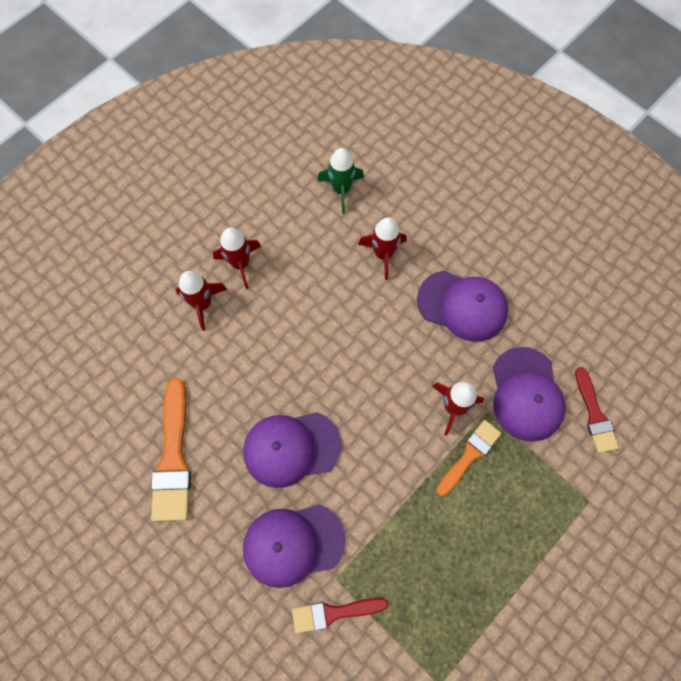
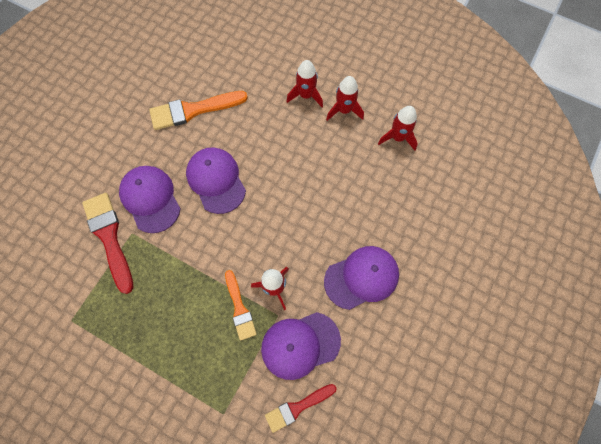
camera: 75 degrees right, 0 degrees up
red brush [292,598,388,633] -> red brush [82,193,133,294], size x1.59
green rocket [317,148,364,214] -> none
red rocket [358,217,407,280] -> red rocket moved to [378,106,418,150]
purple cap [417,271,508,342] -> purple cap turned 120 degrees counterclockwise [324,246,399,310]
orange brush [436,420,501,496] -> orange brush turned 45 degrees clockwise [225,270,257,341]

